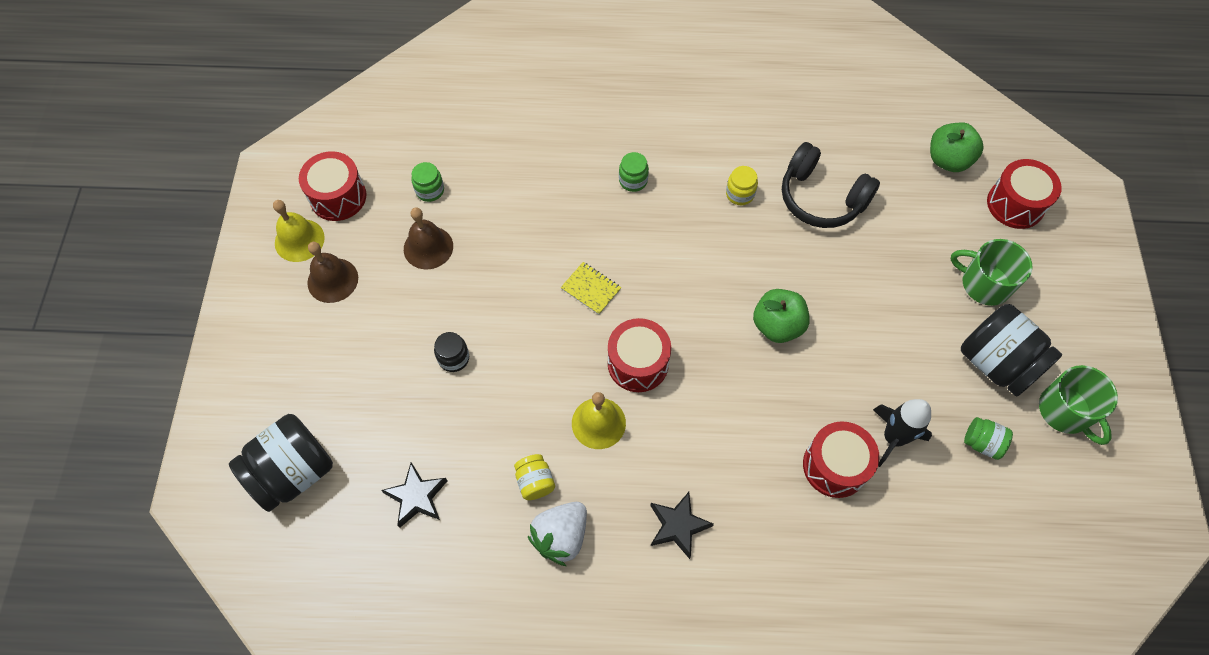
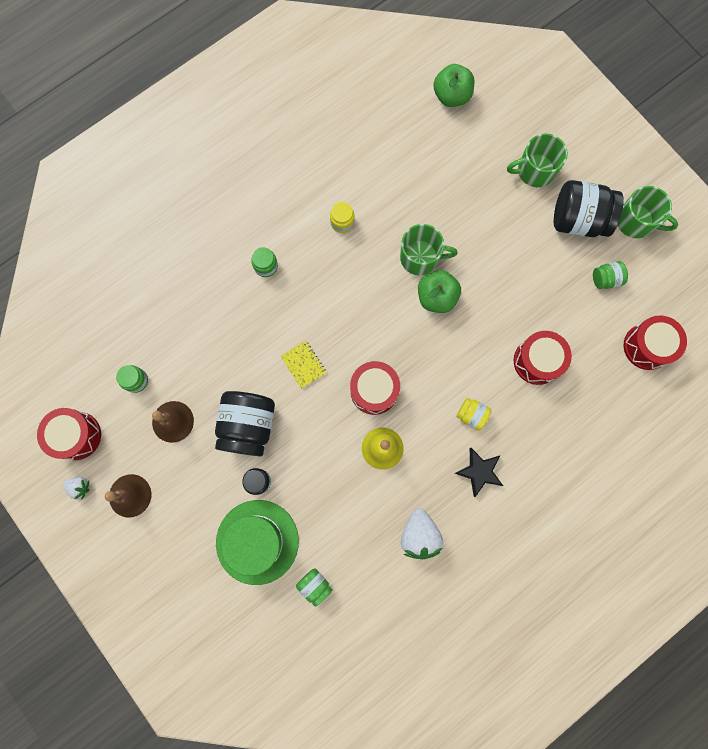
camera: 40 degrees left, 15 degrees up
black jar [229,414,333,512] -> black jar moved to [215,391,275,456]
yellow bell [273,200,325,262] -> white strawberry [63,477,89,499]
black star [381,462,447,528] -> green jar [296,568,332,607]
yellow jar [514,454,555,500] -> yellow jar moved to [457,398,491,431]
yellow notebook [561,262,621,315] -> yellow notebook turned 60 degrees clockwise [281,341,326,389]
black headphones [782,142,880,228] -> none
black rocket [873,399,932,467] -> none
red drum [987,159,1062,229] -> red drum moved to [624,315,687,370]
none -> green hat [216,500,299,585]
none -> green mug [400,224,458,275]

